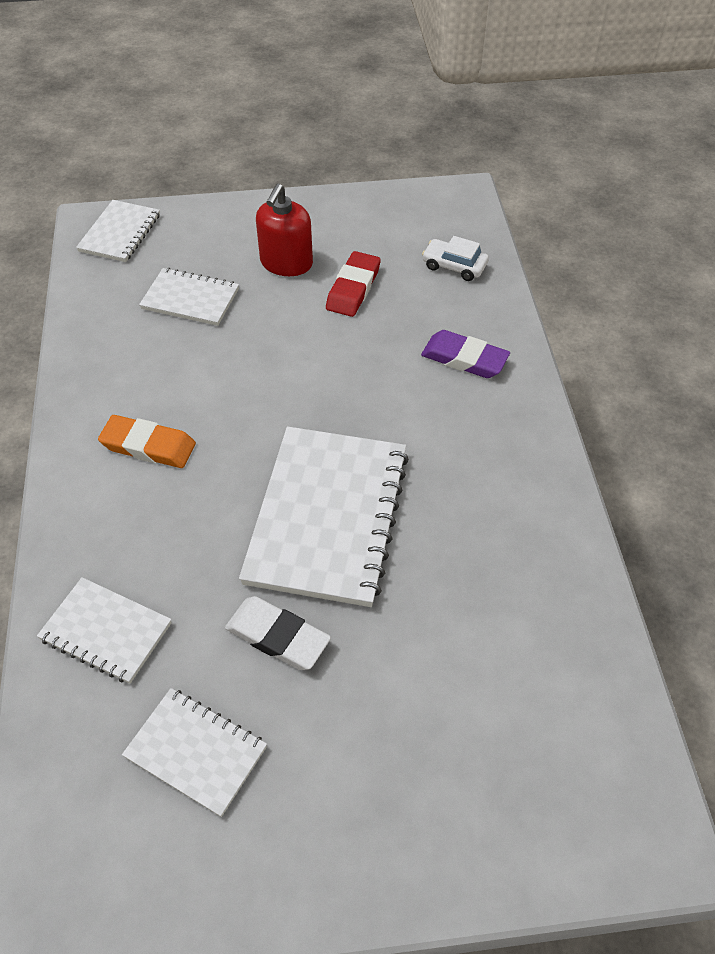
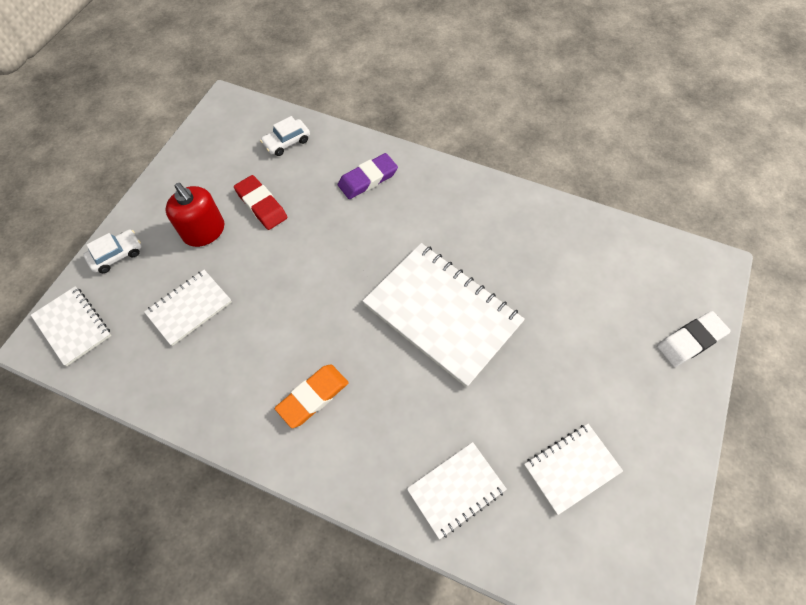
camera: 60 degrees left, 10 degrees up
white eraser [225,596,331,670] -> white eraser moved to [657,311,731,367]
none -> white car [83,230,142,273]

